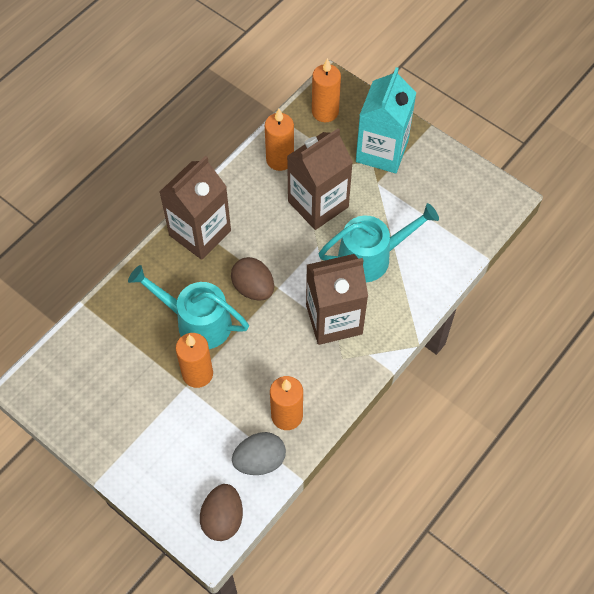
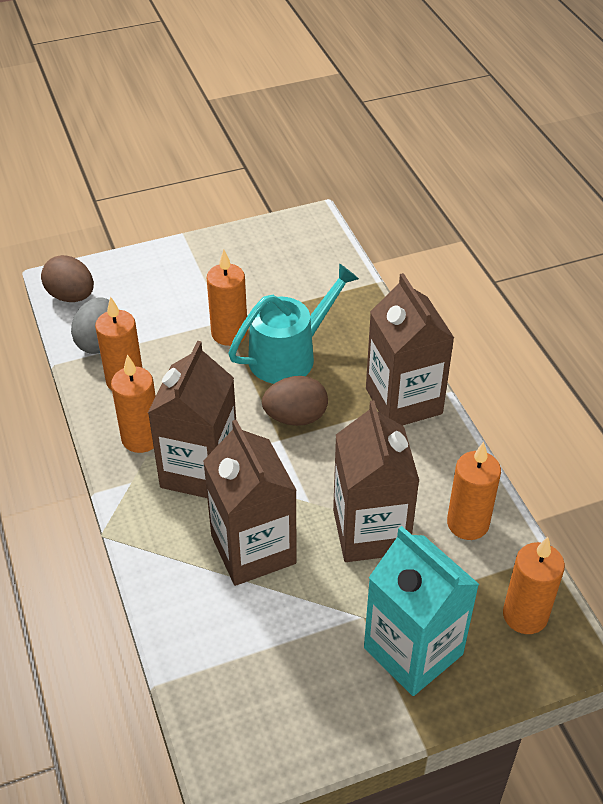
camera: 120 degrees right, 15 degrees down
turquoise watering can [319,203,439,282] -> brown carton [203,420,297,586]
none -> orange candle [111,354,156,453]

